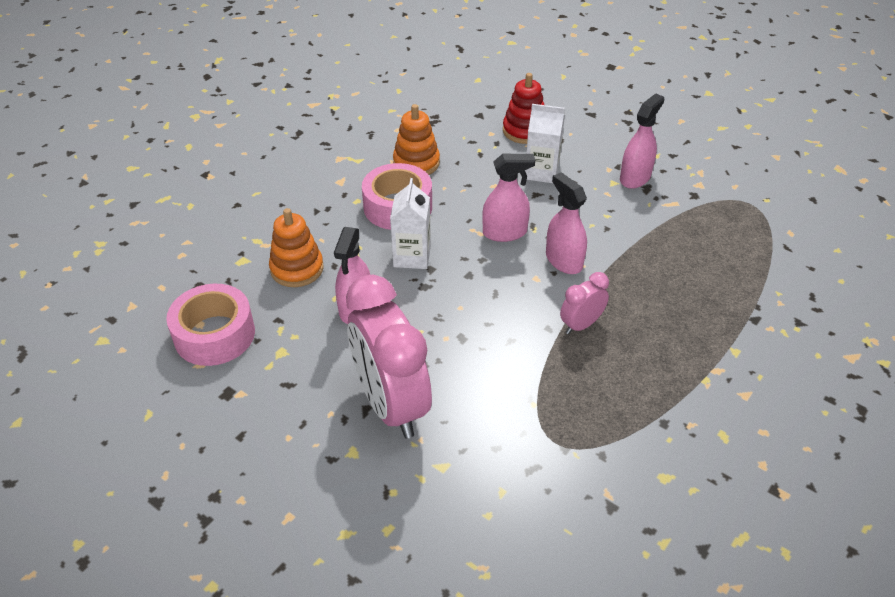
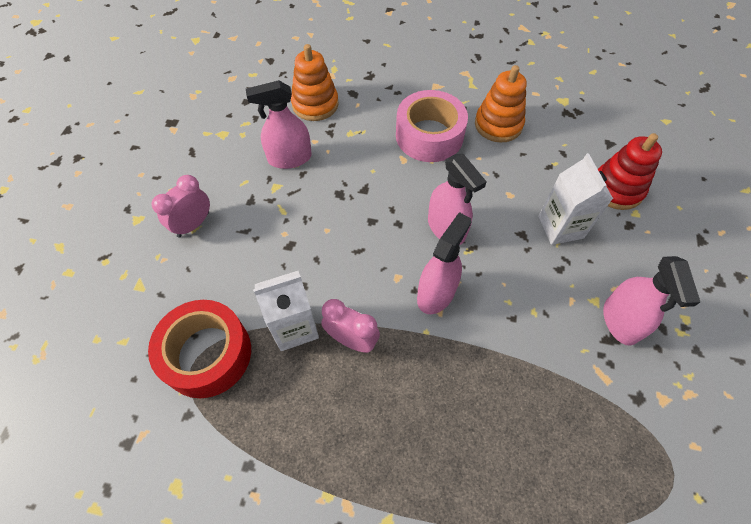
camera: 65 degrees right, 15 degrees up
pink tape [166,284,255,366] -> none
pink clock [346,275,432,439] -> pink clock [151,175,210,237], size x0.47
white carton [390,178,431,269] -> white carton moved to [253,271,319,351]
pink spray bottle [620,93,664,189] -> pink spray bottle turned 75 degrees clockwise [603,256,700,346]
none -> red tape [148,300,251,398]

